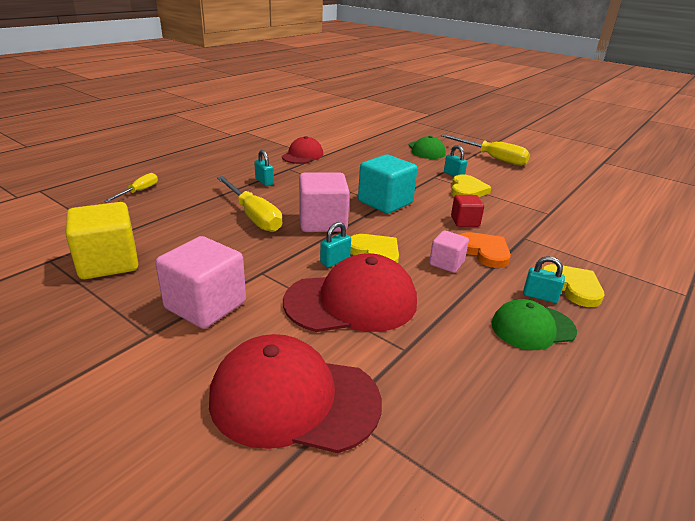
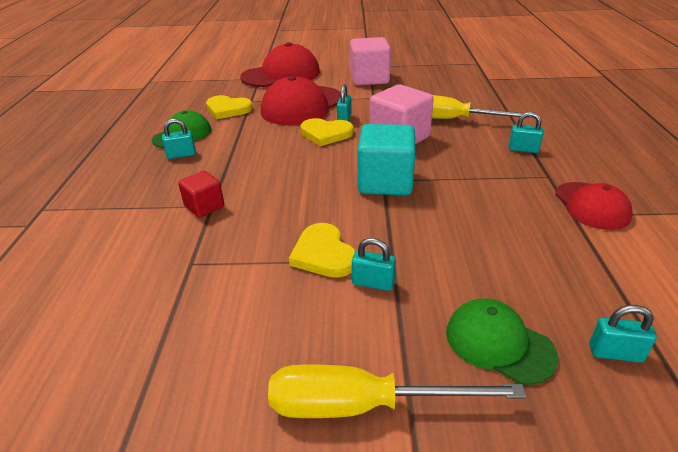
camera: 145 degrees right, 5 degrees up
yellow cube [66,202,138,279] -> none
yellow screwdriver [103,173,158,203] -> none
pink cube [429,230,469,273] -> none
red cube [451,195,484,227] -> red cube moved to [178,171,224,218]
orange heart [460,232,511,268] -> none
yellow heart [542,264,604,307] -> yellow heart moved to [206,95,253,119]
none -> turquoise padlock [589,305,657,363]

